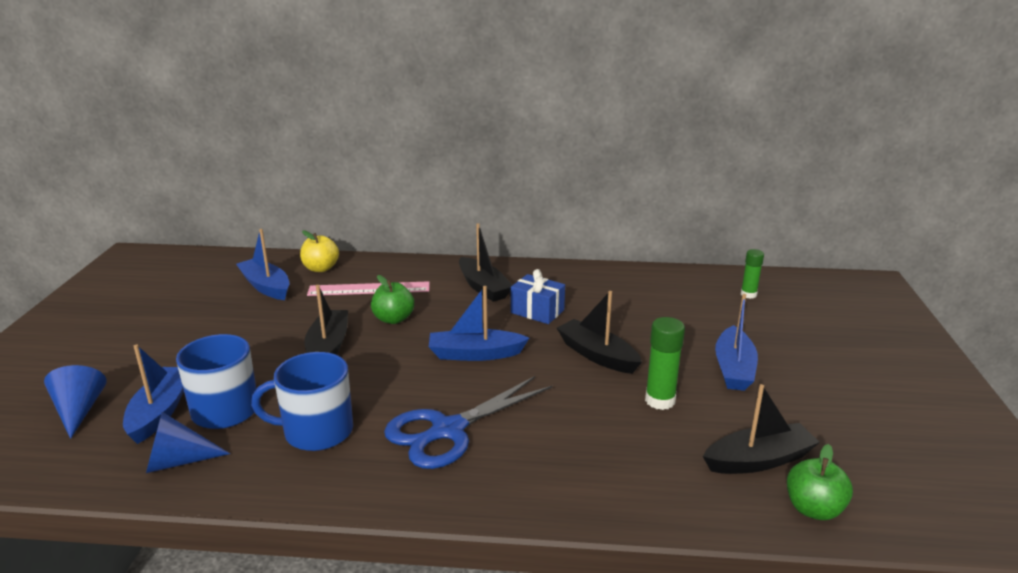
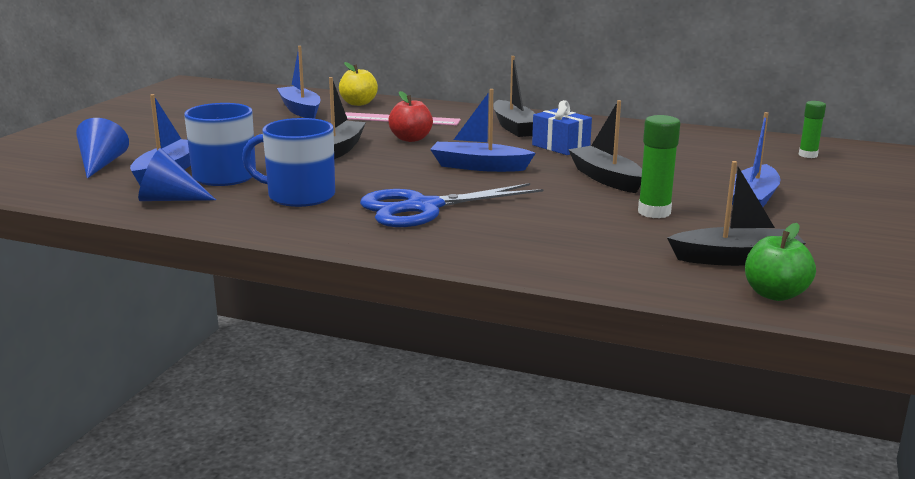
camera: 15 degrees right, 5 degrees down
green apple [371,275,414,324] -> red apple [388,91,433,142]

